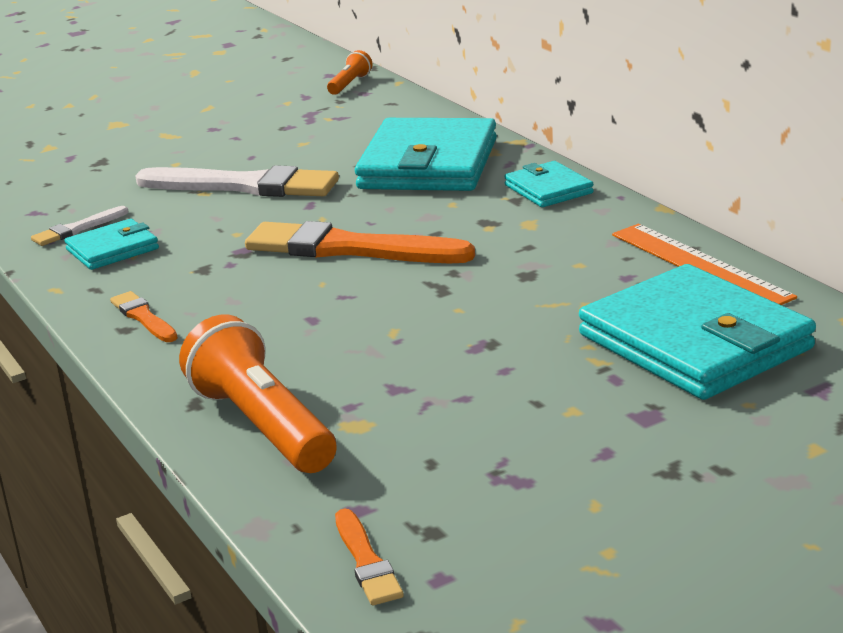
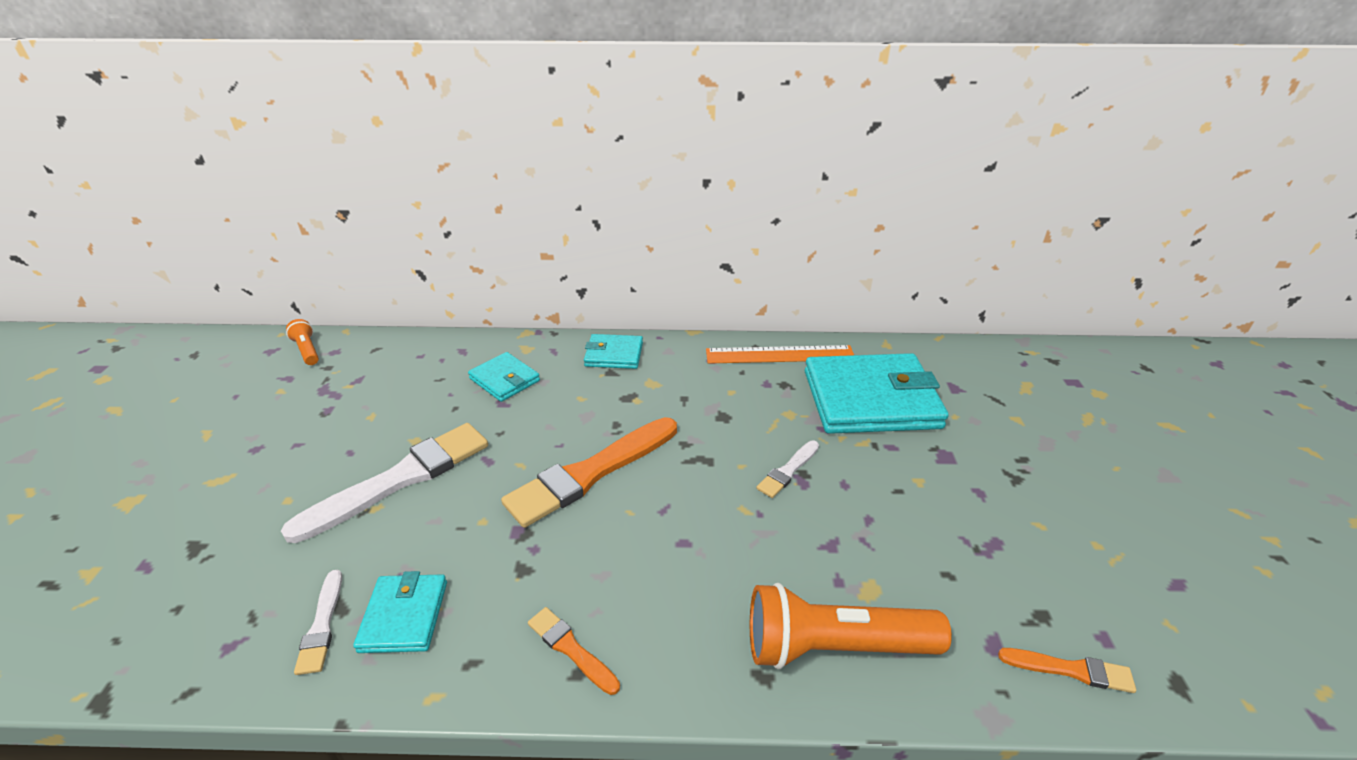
camera: 60 degrees left, 10 degrees up
orange brush [110,291,178,342] -> orange brush turned 45 degrees clockwise [528,607,620,695]
turquoise wallet [355,118,497,191] -> turquoise wallet [468,352,540,402], size x0.50
none -> white brush [756,441,819,498]

